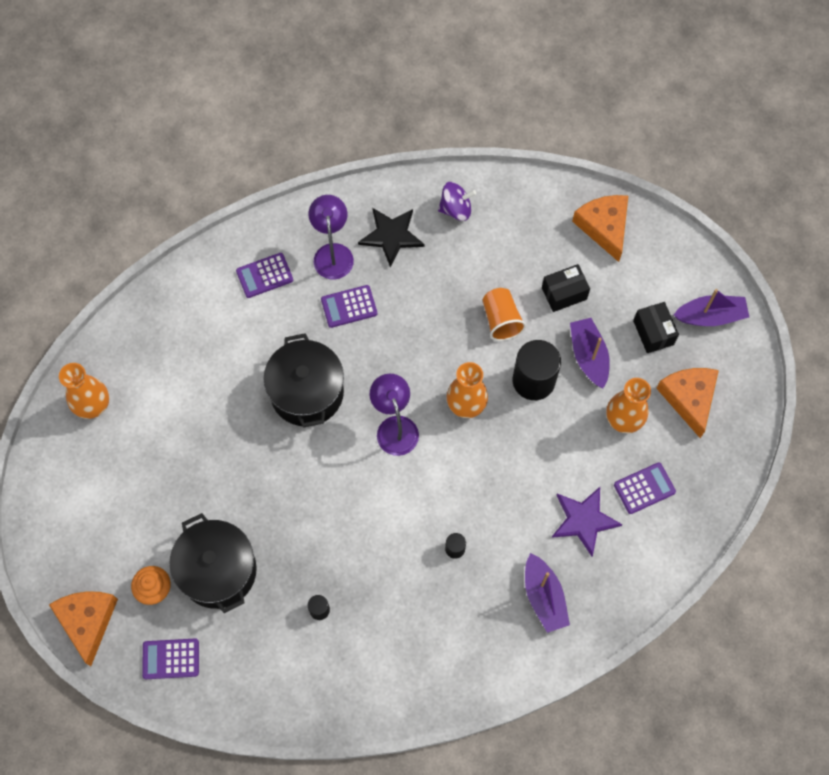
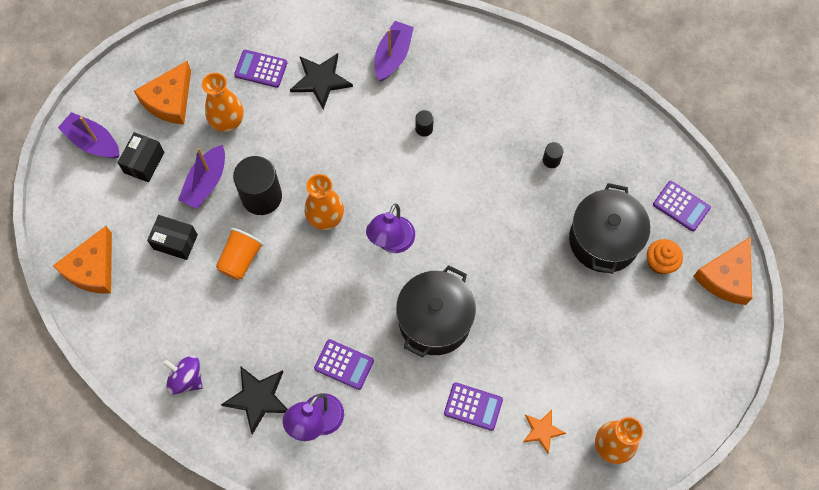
camera: 140 degrees left, 0 degrees up
purple calculator [236,253,293,298] -> purple calculator moved to [444,382,503,431]
purple star [551,487,623,556] -> black star [290,53,353,109]
none -> orange star [523,410,566,454]

